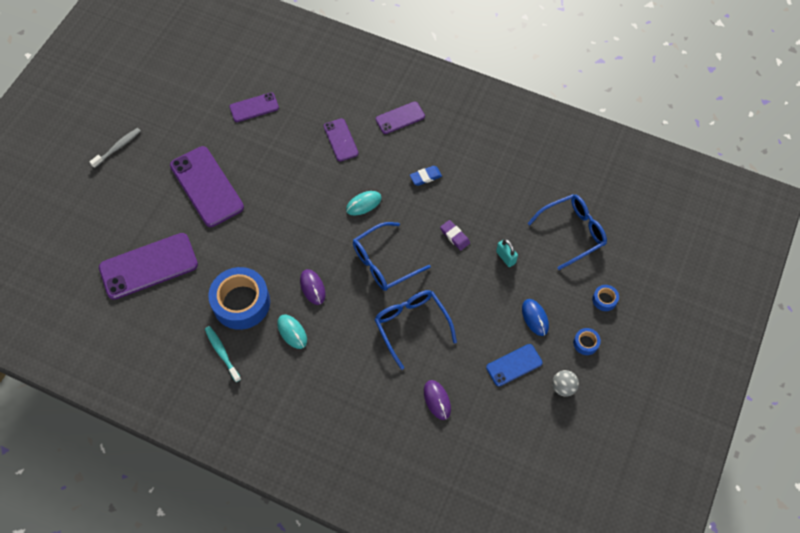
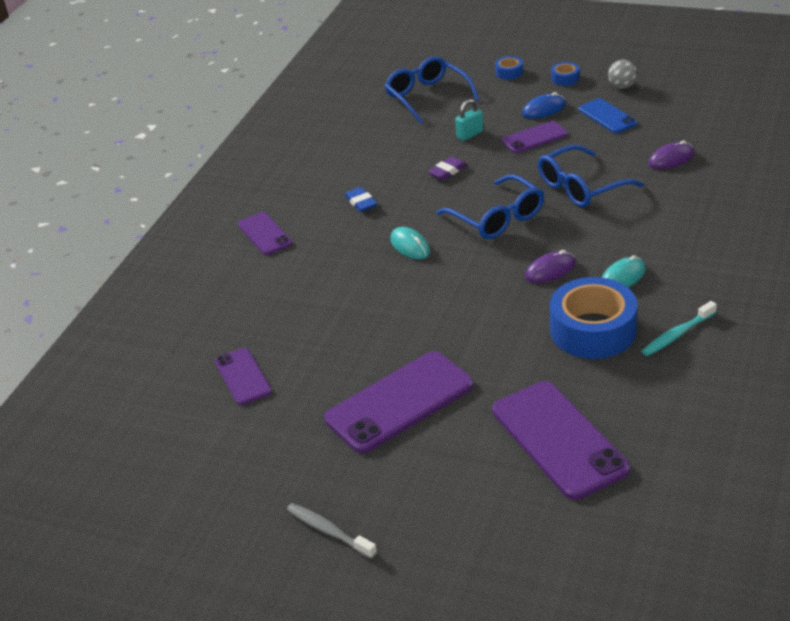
camera: 90 degrees left, 25 degrees down
purple phone [324,118,359,161] -> purple phone moved to [502,121,568,153]

